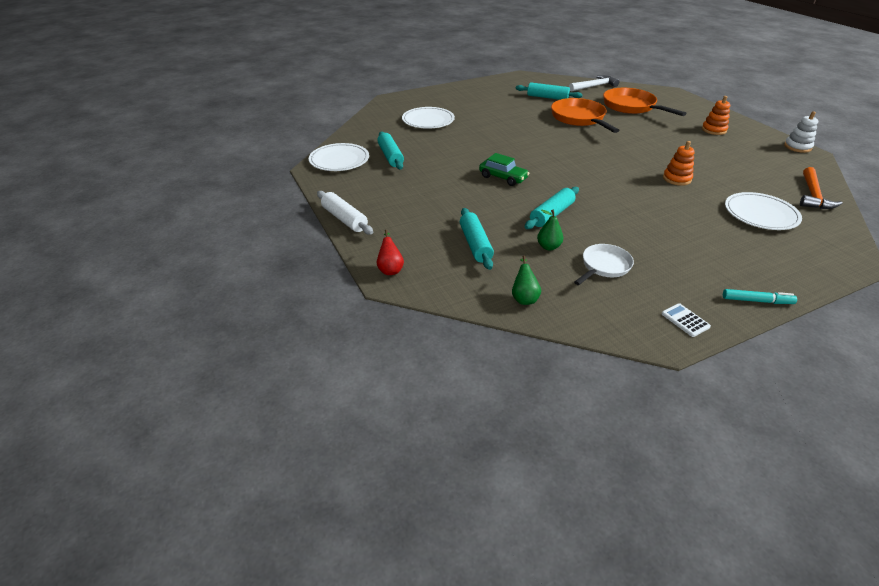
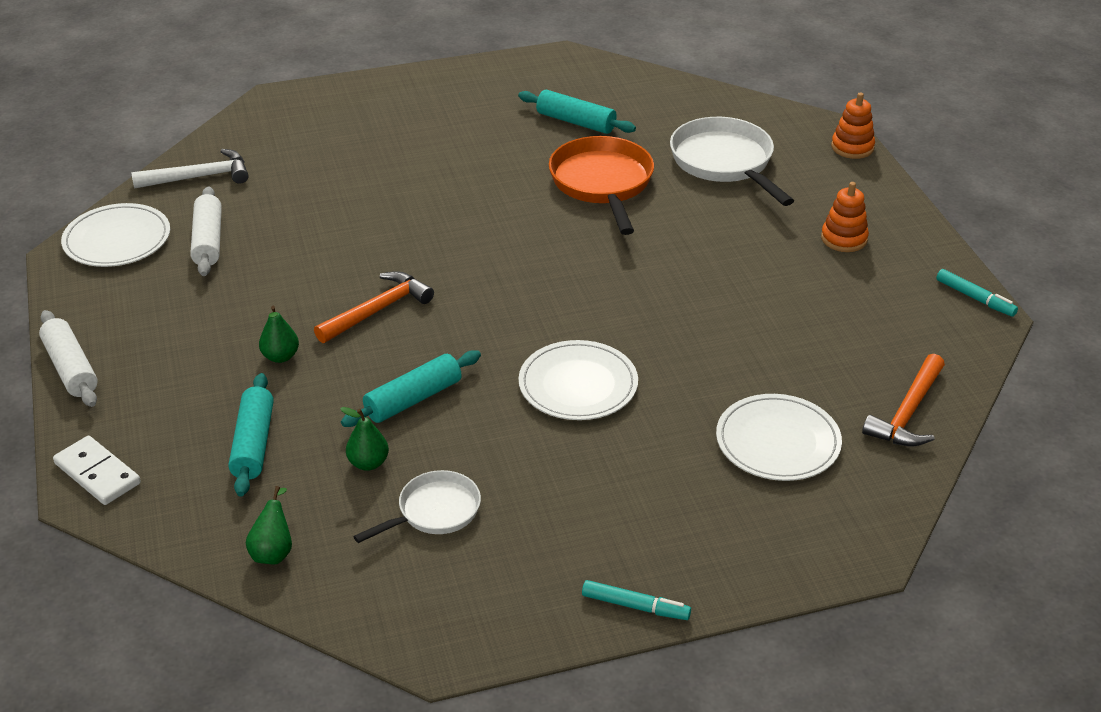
camera: 10 degrees right, 0 degrees up
turquoise rolling pin [377,131,404,169] -> white rolling pin [190,186,222,276]
red pear [377,230,404,275] -> white domino [53,436,141,505]
white plate [402,107,455,129] -> white plate moved to [519,340,638,420]
green car [479,153,529,186] -> orange hammer [314,271,434,343]
white hammer [569,75,619,92] -> white hammer moved to [131,149,249,189]
orange pan [603,88,687,116] -> white pan [670,117,794,206]
white calculator [662,303,711,337] -> none
orange stacking toy [663,141,695,186] -> orange stacking toy moved to [831,93,875,159]
white stacking toy [784,111,818,153] -> turquoise marker [936,269,1018,317]
none -> green pear [259,306,299,363]

